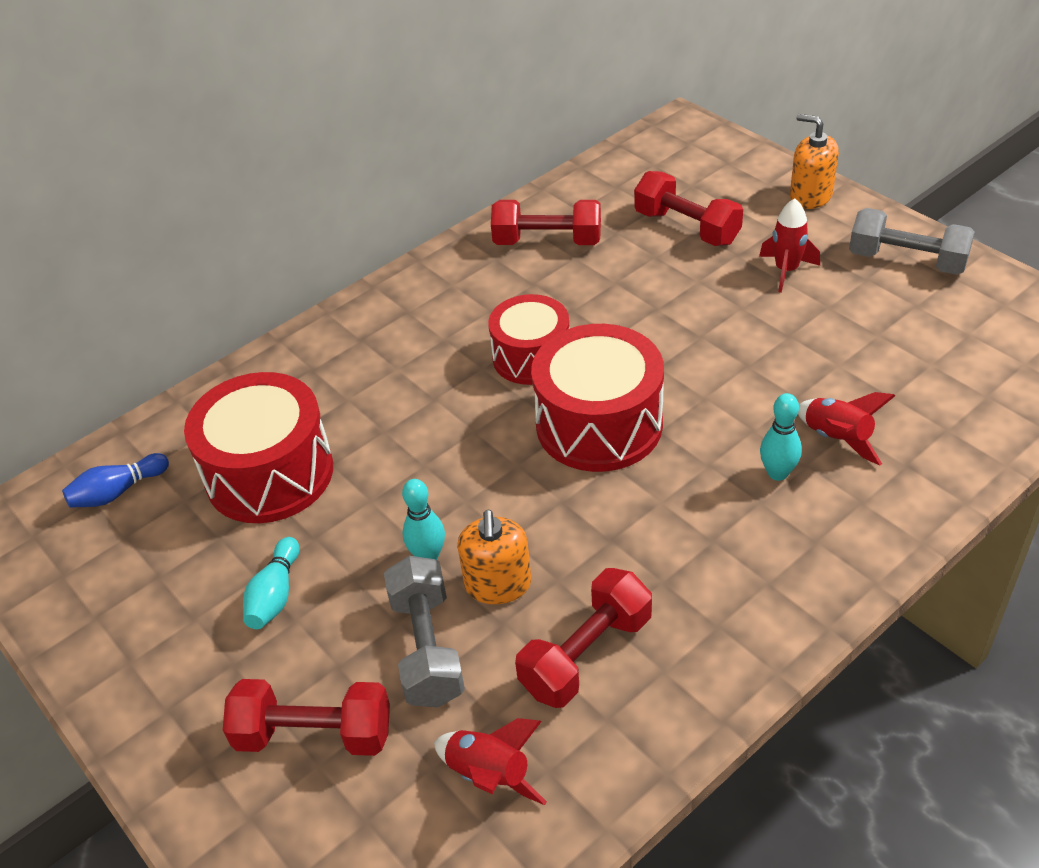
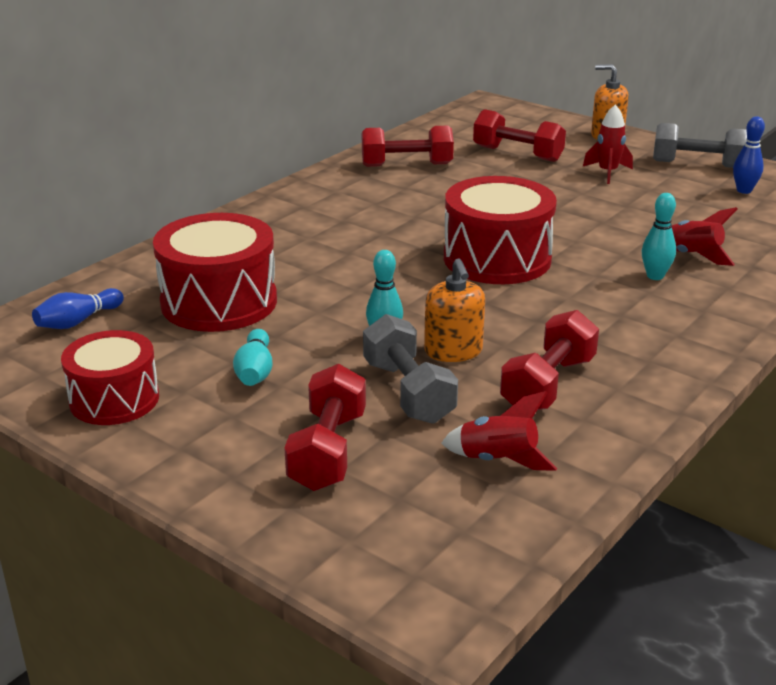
camera: 15 degrees left, 15 degrees down
red dumbbell [223,679,390,756] -> red dumbbell turned 75 degrees counterclockwise [284,364,366,491]
red drum [488,294,569,385] -> red drum moved to [61,330,159,425]
none -> blue bowling pin [733,116,765,194]

